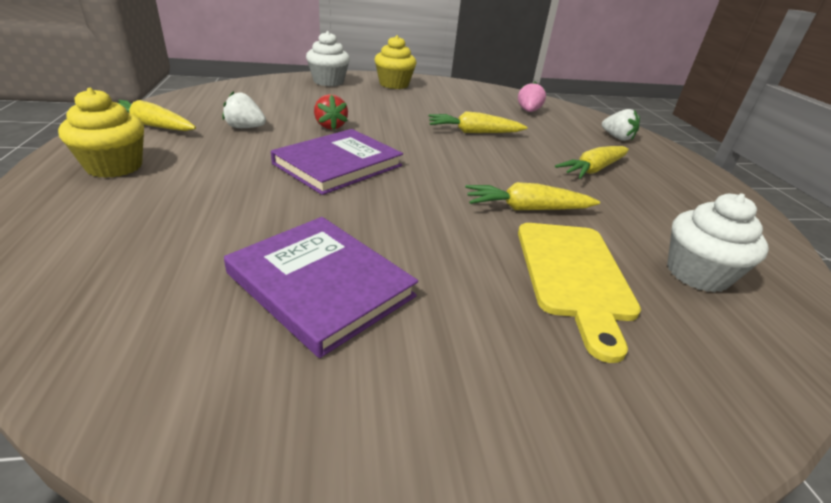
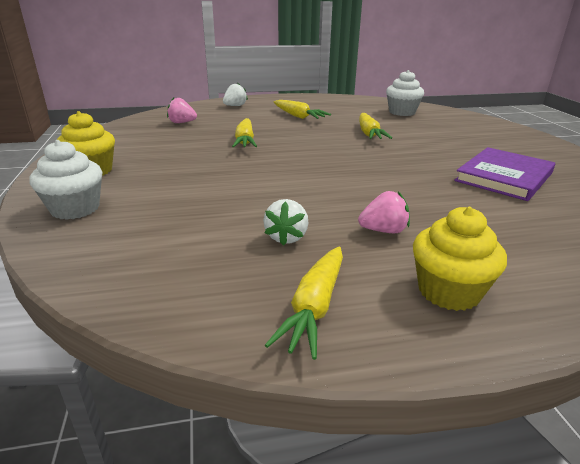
camera: 90 degrees left, 5 degrees down
purple book [271,129,403,195] -> none
red strawberry [314,94,348,130] -> none
yellow cutting board [518,223,641,363] -> none
none -> pink strawberry [358,191,410,233]

